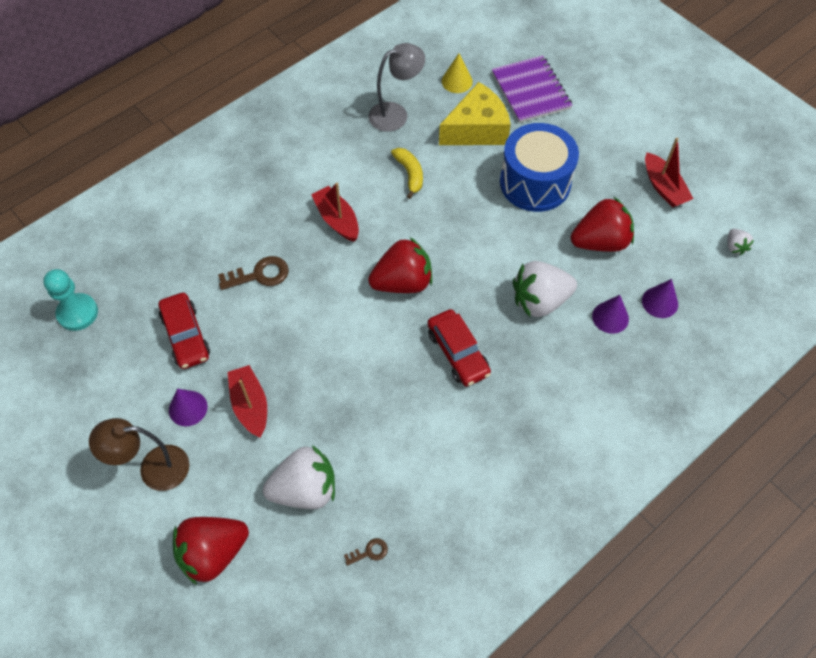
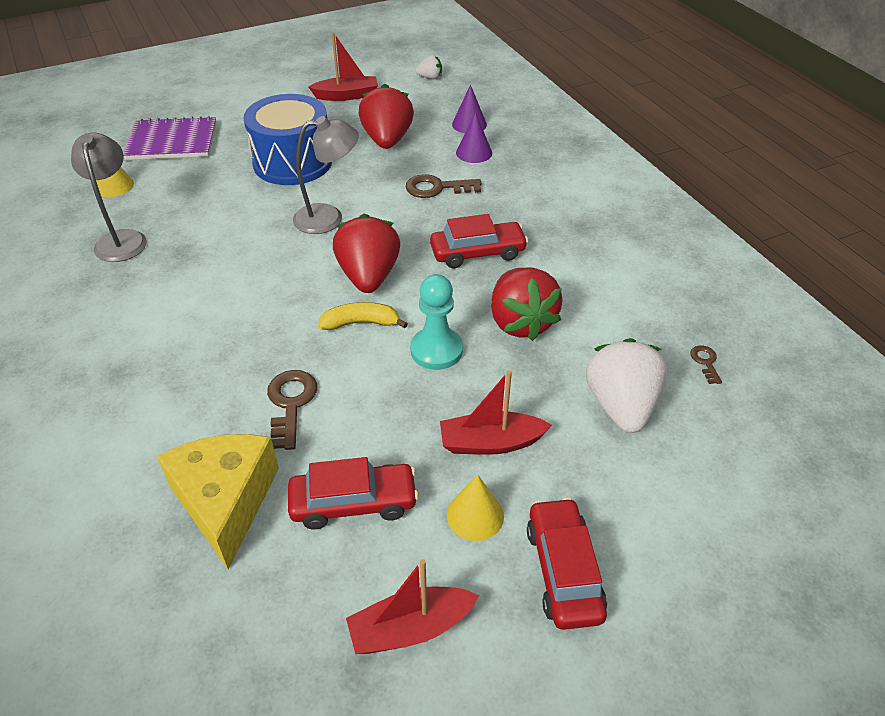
camera: 75 degrees left, 15 degrees down
turquoise pawn [43,269,98,331] -> turquoise pawn moved to [410,274,463,370]
brown lamp [89,418,190,491] -> red car [527,498,607,630]
purple cone [169,389,208,426] -> yellow cone [447,474,504,541]
red strawberry [173,517,249,585] -> red strawberry moved to [491,268,562,341]
red boat [311,183,359,242] -> red boat moved to [346,559,479,654]
yellow banana [391,148,423,199] -> yellow banana moved to [318,302,408,330]
yellow cheese [439,82,511,145] -> yellow cheese moved to [157,434,279,570]
white strawberry [513,261,577,317] -> brown key [406,174,482,198]
none -> grey lamp [293,116,359,234]

